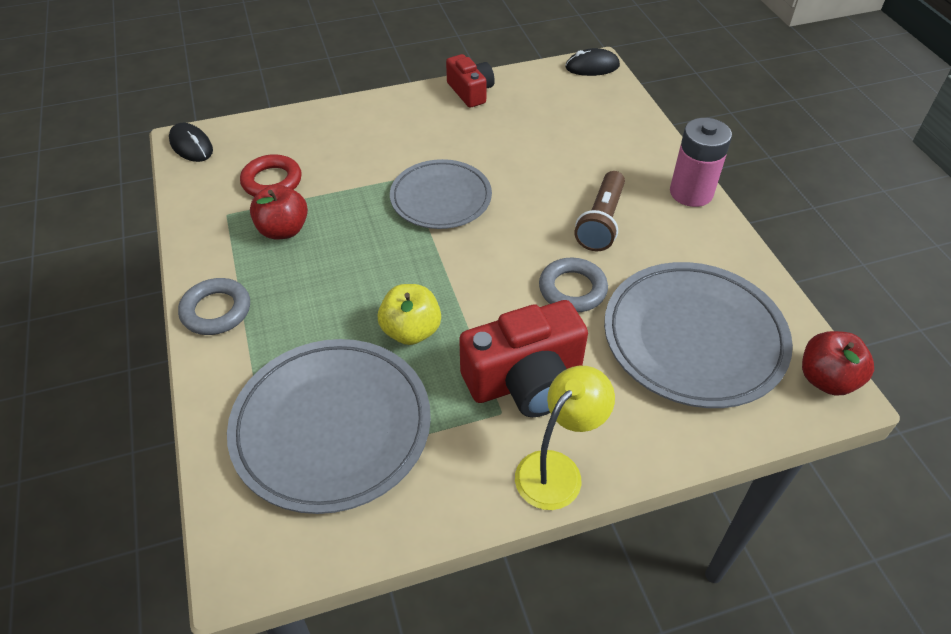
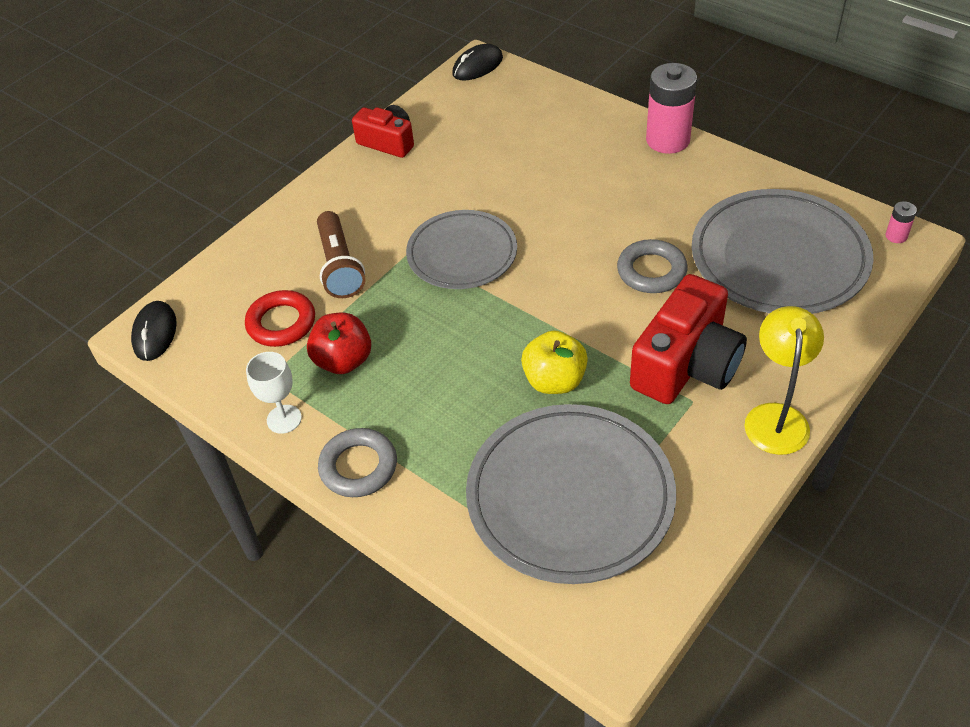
camera: 30 degrees left, 0 degrees up
black mouse [169,123,213,162] -> black mouse turned 75 degrees clockwise [131,301,177,361]
brown flashlight [574,171,625,251] -> brown flashlight moved to [317,211,365,298]
red apple [802,331,874,396] -> pink battery [886,201,917,243]
none -> white goblet [246,352,302,434]

